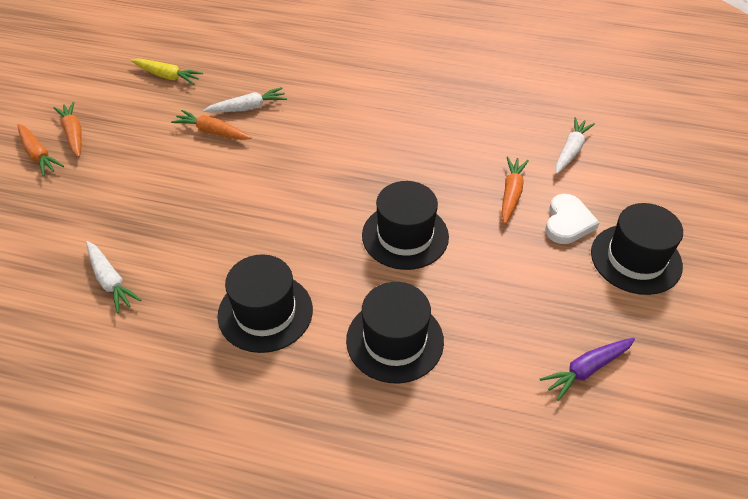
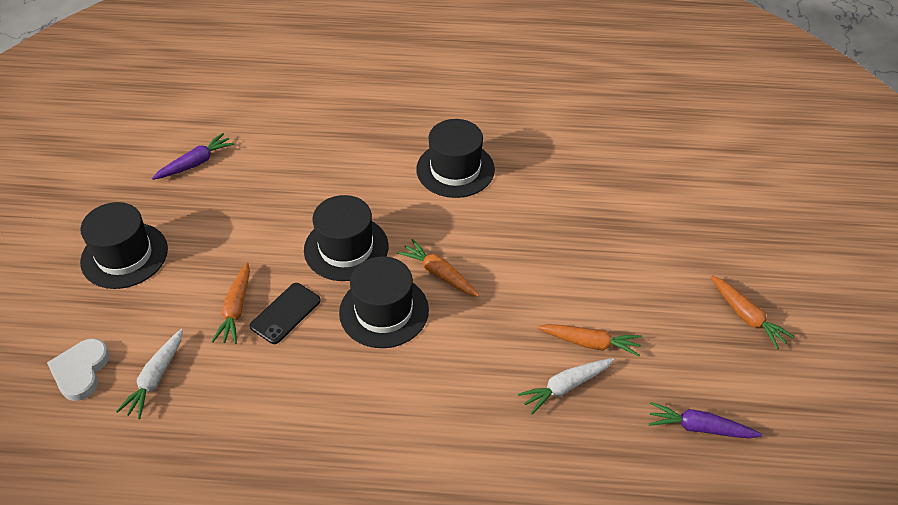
camera: 170 degrees right, 0 degrees up
orange carrot [18,124,64,176] -> orange carrot moved to [397,239,479,297]
white carrot [86,241,141,313] -> none
yellow carrot [131,58,203,85] -> purple carrot [649,402,763,439]
black hat [346,282,444,383] -> black hat moved to [339,256,429,348]
white heart [545,194,600,244] -> white heart moved to [47,338,110,401]
none -> black phone [250,283,321,344]

